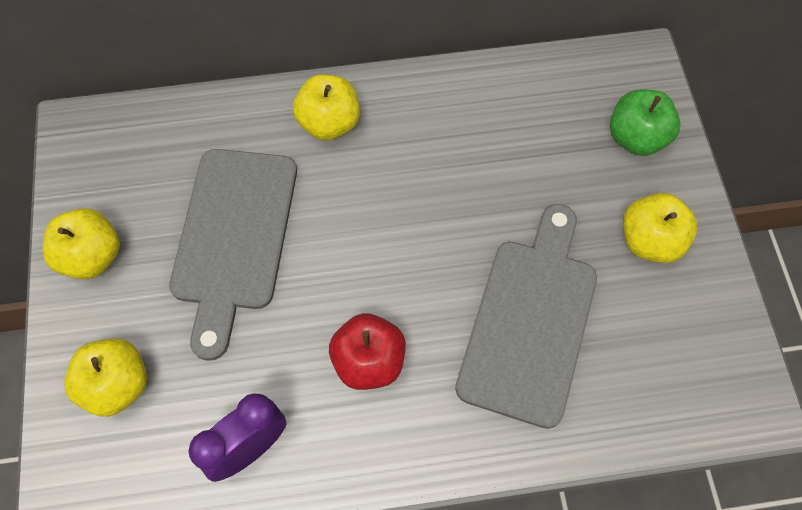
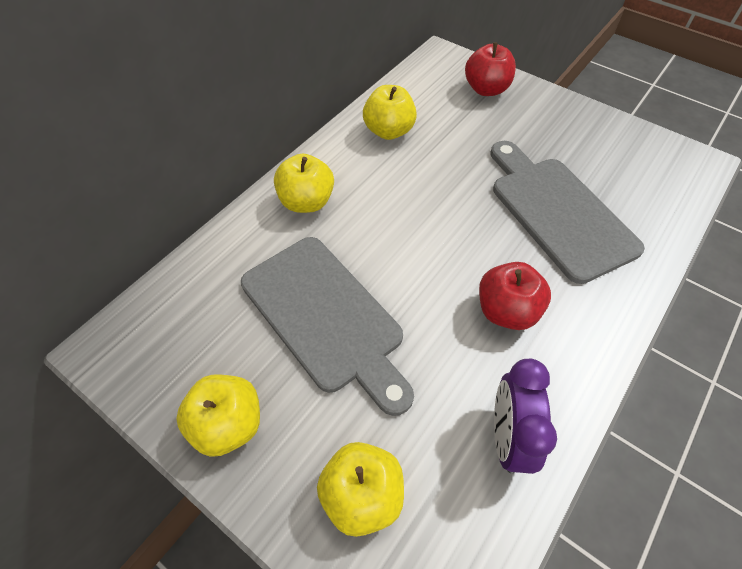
camera: 45 degrees left, 10 degrees down
green apple [610,89,680,156] -> red apple [465,43,516,96]
yellow apple [623,193,698,263] -> yellow apple moved to [363,85,417,140]

